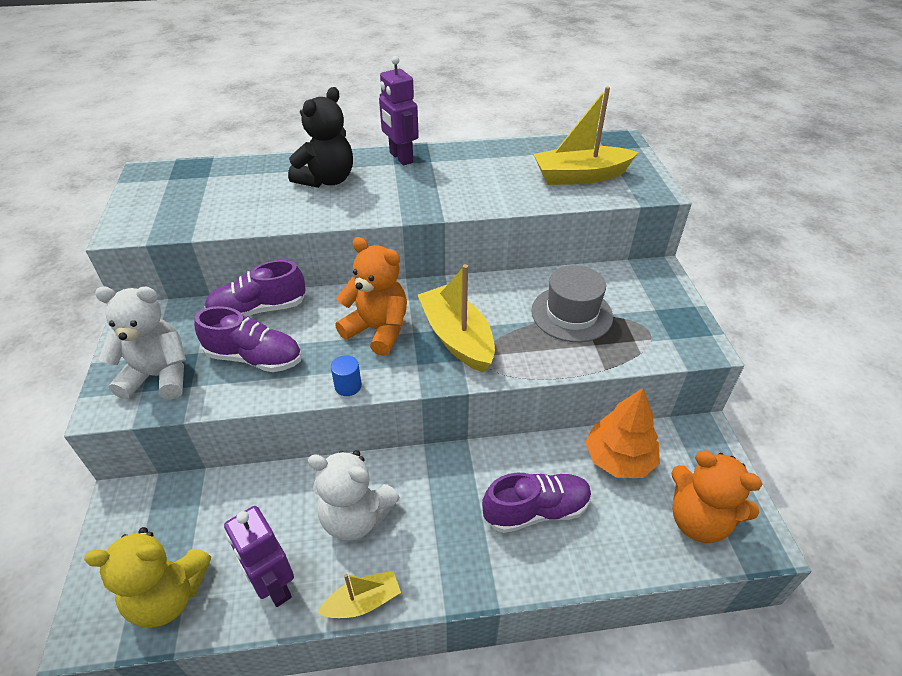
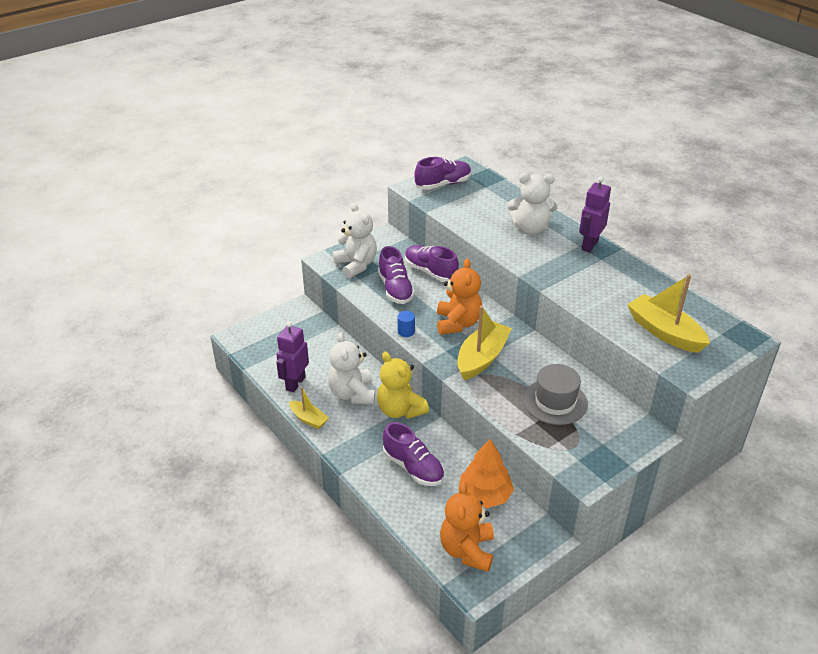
camera: 60 degrees right, 5 degrees down
yellow teddy bear [84,527,211,627] -> yellow teddy bear moved to [377,352,429,419]
black teddy bear [288,87,353,188] -> white teddy bear [507,173,557,234]
none -> purple shoe [414,157,471,190]

